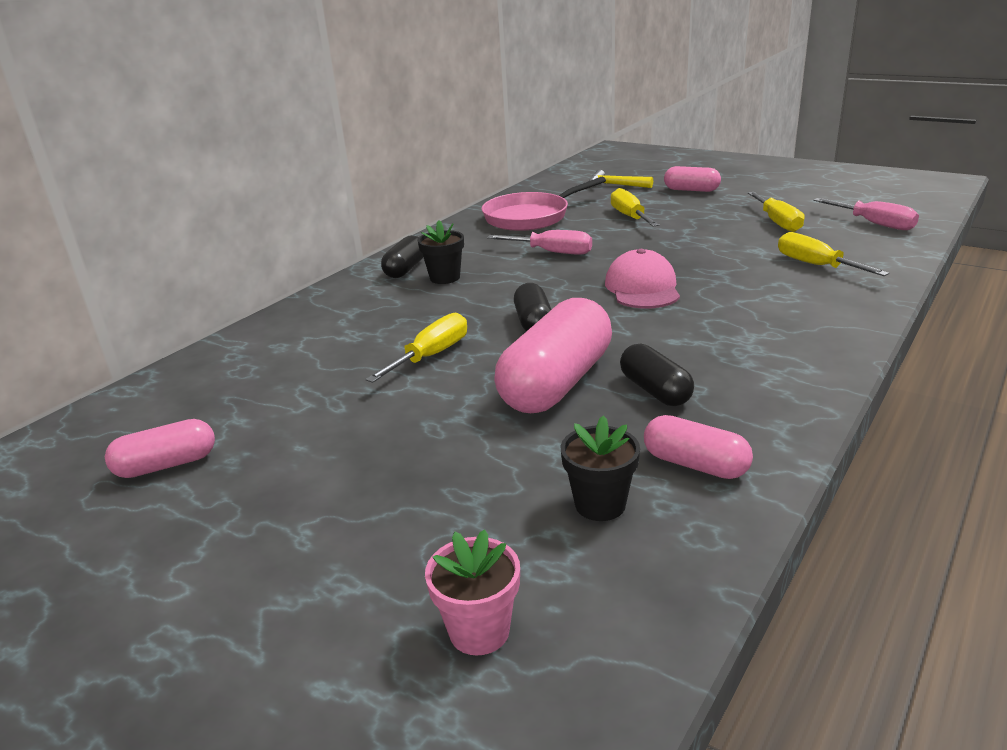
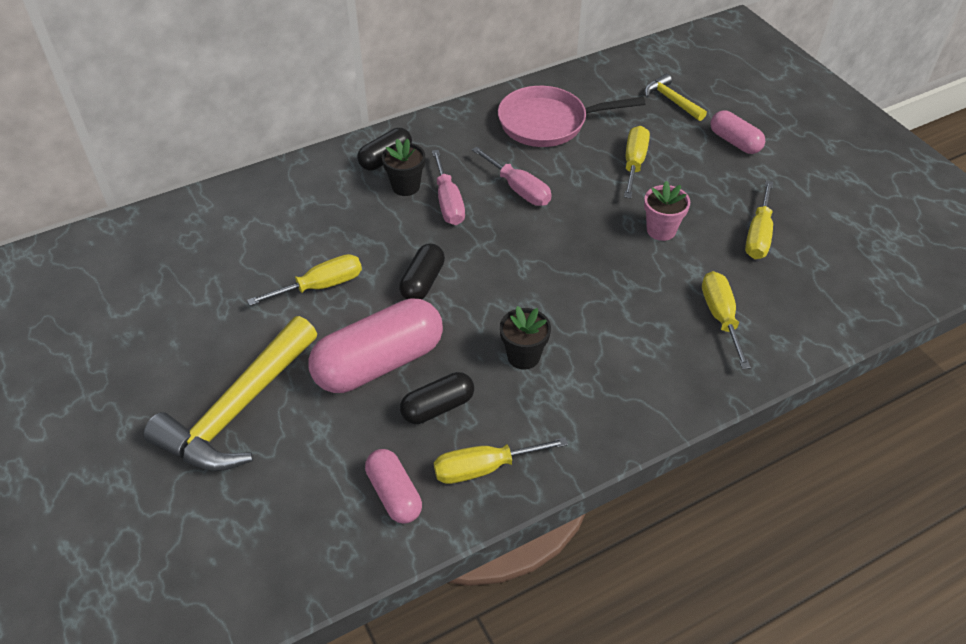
camera: 25 degrees right, 20 degrees up
pink capsule [105,419,215,478] -> none
pink flower pot [425,529,520,656] -> pink flower pot moved to [644,181,690,241]
black flower pot [561,415,640,521] -> black flower pot moved to [500,306,551,370]
pink cap [605,249,680,309] -> none
black capsule [620,344,694,406] -> black capsule turned 60 degrees clockwise [400,372,474,424]
pink screwdriver [813,198,919,230] -> pink screwdriver moved to [432,150,465,225]
none -> yellow hammer [144,316,317,471]
none -> yellow screwdriver [434,437,568,484]

